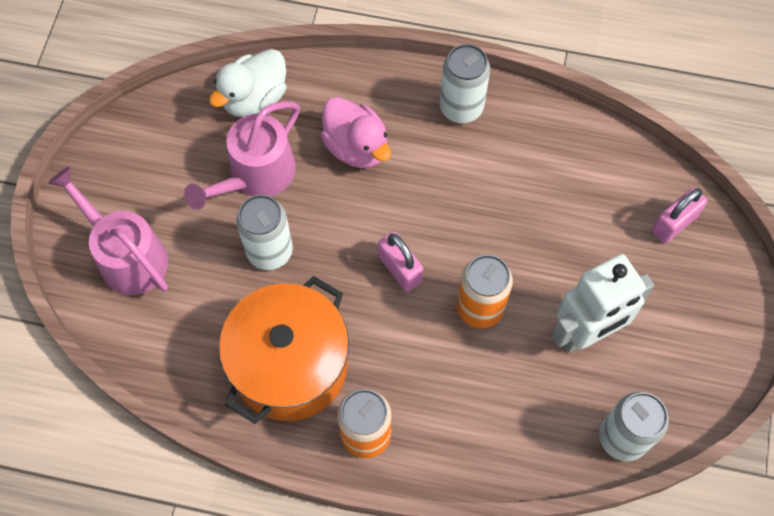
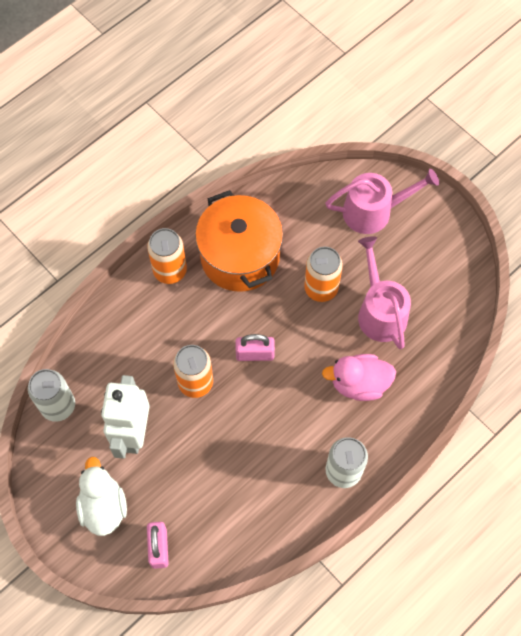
camera: 125 degrees right, 0 degrees up
white duck [209,49,286,117] -> white duck moved to [76,457,127,536]
white can [236,195,293,270] -> orange can [304,247,343,302]

